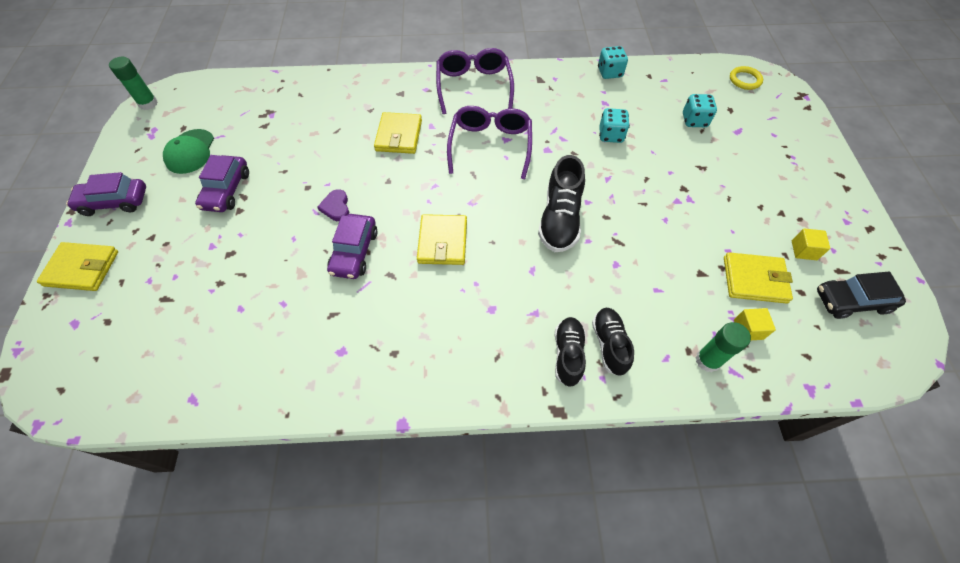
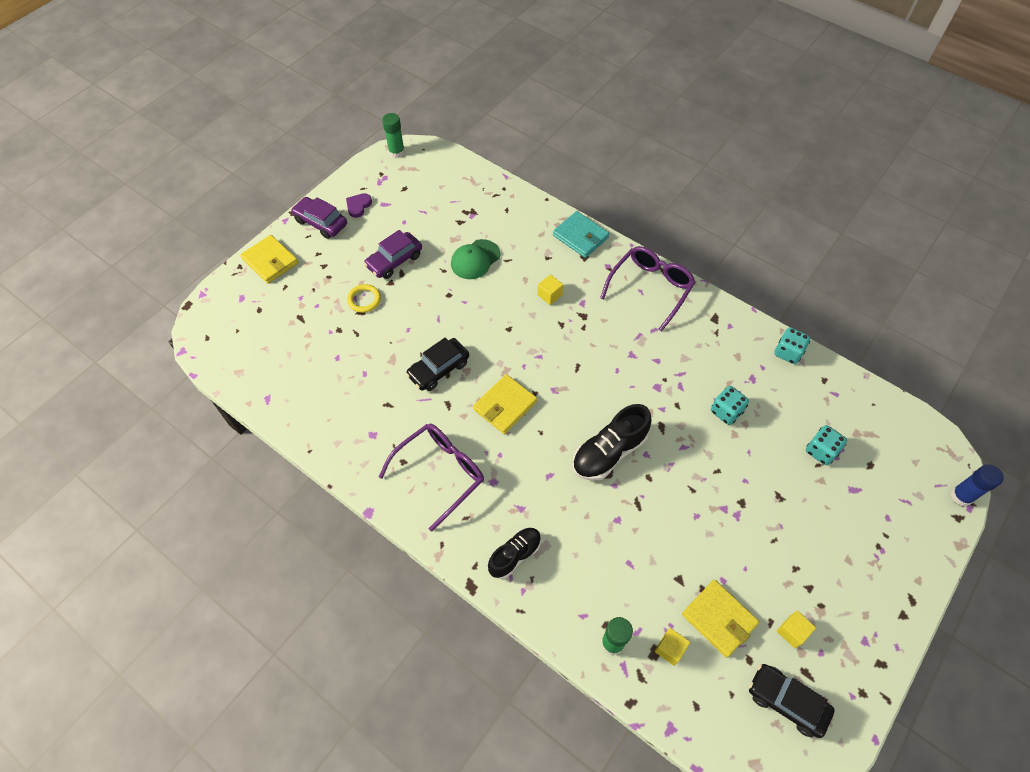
camera: 40 degrees right, 0 degrees up
green cap [163,129,214,174] -> green cap moved to [451,239,500,279]
purple heart [317,189,349,221] -> purple heart moved to [346,193,372,218]
purple car [327,214,378,279] -> black car [406,337,469,391]
yellow wallet [374,112,422,154] -> yellow cube [538,274,563,305]
purple glasses [447,106,532,179] -> purple glasses moved to [379,424,484,532]
black shoe [592,308,634,376] -> none
yellow ring [730,66,763,90] -> yellow ring moved to [347,284,381,313]
none -> turquoise wallet [553,211,610,258]
none -> blue glue stick [951,464,1004,506]

